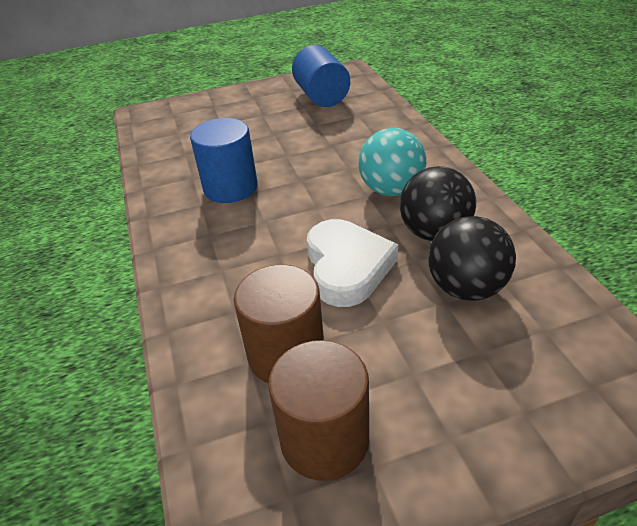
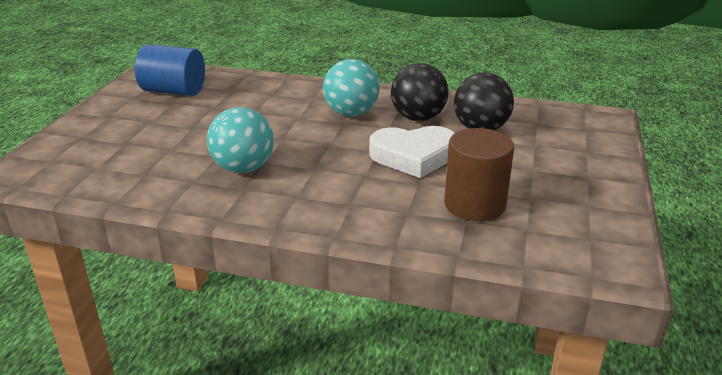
camera: 60 degrees left, 10 degrees down
blue cylinder [190,118,258,203] -> turquoise ball [207,107,274,173]
brown cylinder [268,340,369,481] -> none
white heart [307,219,398,307] -> white heart turned 150 degrees clockwise [369,126,454,178]

